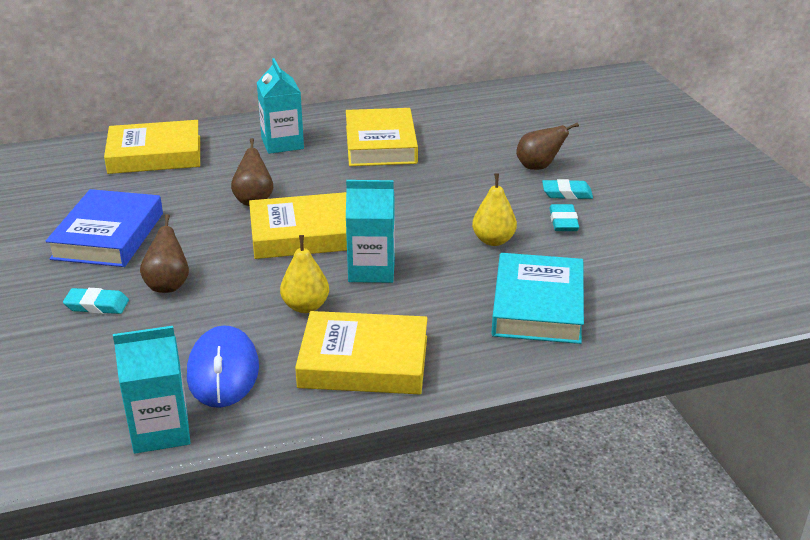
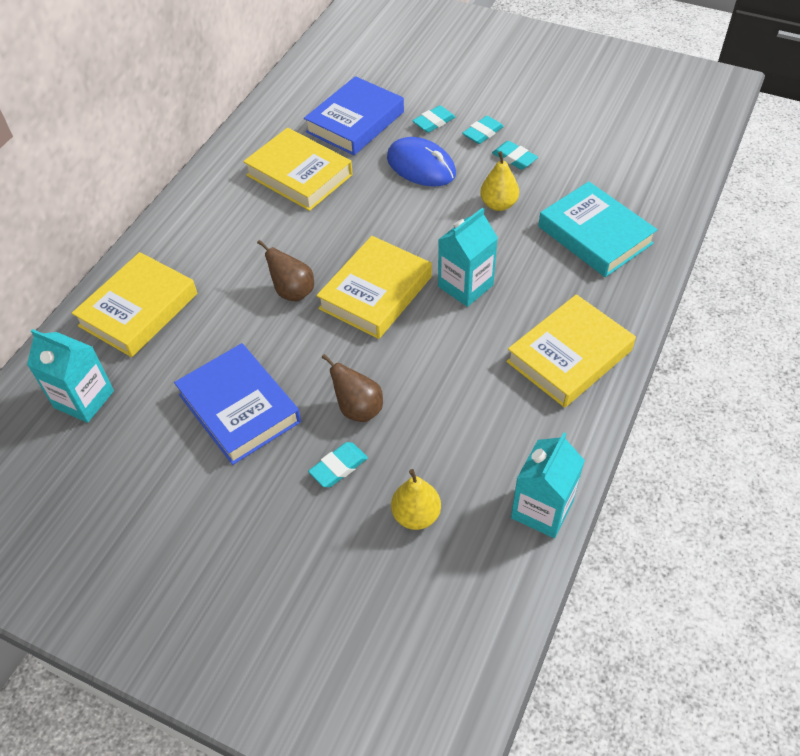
camera: 45 degrees left, 20 degrees up
blue mouse [187,325,259,408] -> blue mouse moved to [387,137,456,187]
turquoise carton [257,58,304,154] -> turquoise carton moved to [27,329,114,423]
yellow pear [280,235,329,313] -> yellow pear moved to [391,469,441,530]
brown pear [516,123,579,170] -> turquoise eraser [412,105,455,133]
none -> blue book [304,76,404,155]

